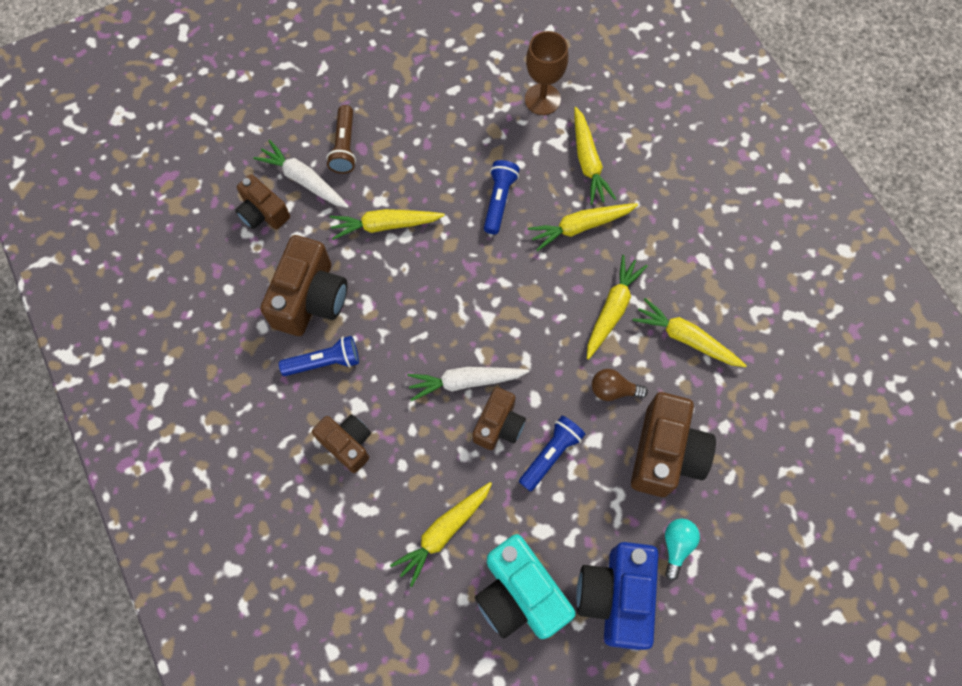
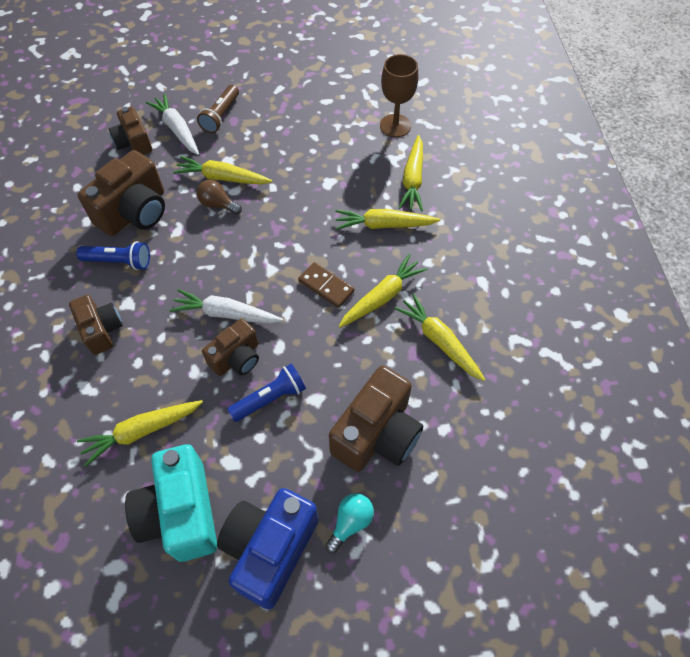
camera: 20 degrees right, 10 degrees down
blue flashlight [484,160,520,234] -> none
brown light bulb [592,369,648,401] -> brown light bulb moved to [196,180,242,215]
none -> brown domino [298,262,355,308]

